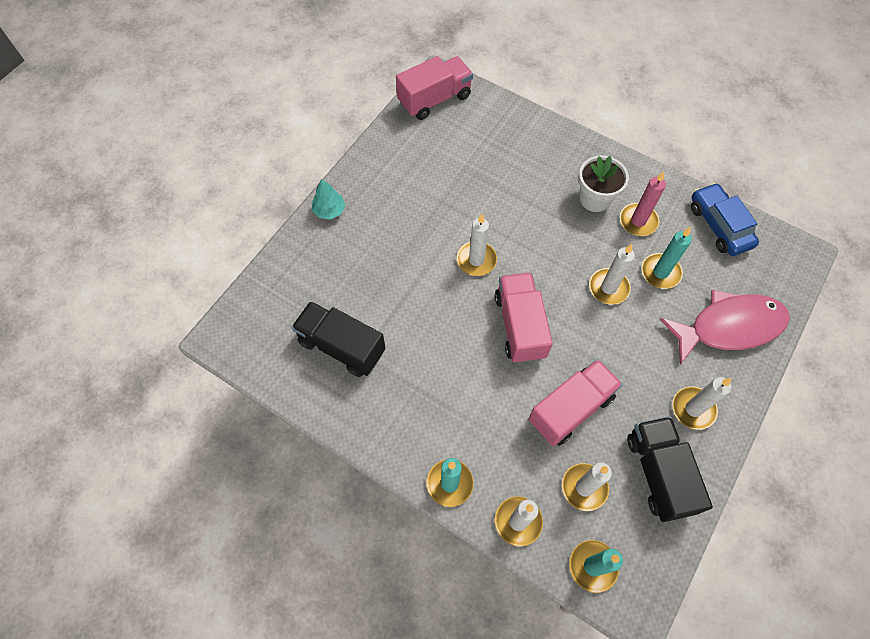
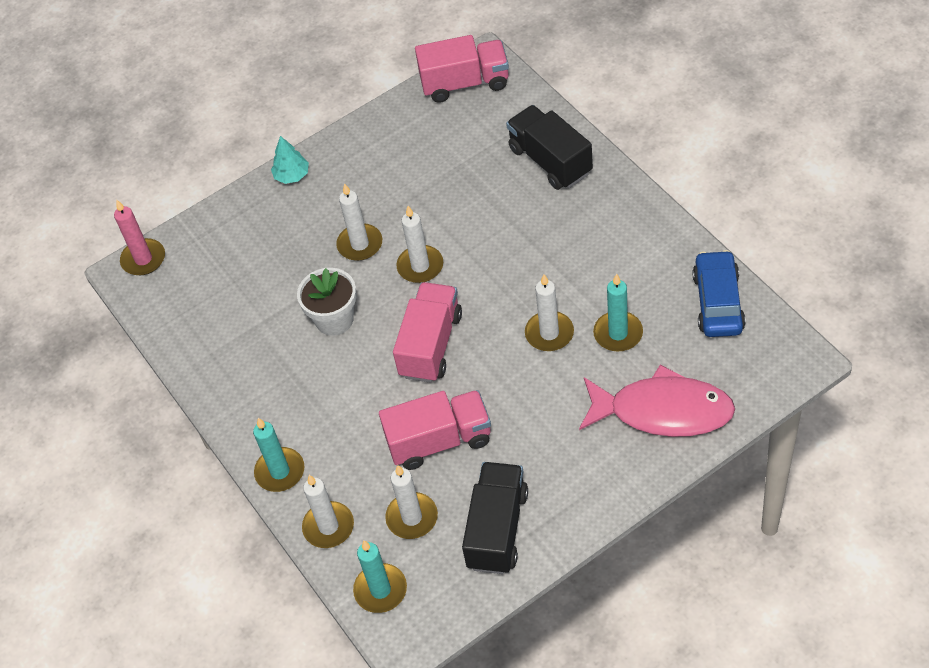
camera: 30 degrees right, 10 degrees down
black truck [291,301,385,377] -> black truck moved to [506,105,593,190]
white flower pot [578,155,629,212] -> white flower pot moved to [297,268,357,336]
pink candle [620,171,666,236] -> pink candle moved to [114,200,165,275]
white candle [672,377,731,430] -> white candle moved to [336,183,382,261]

